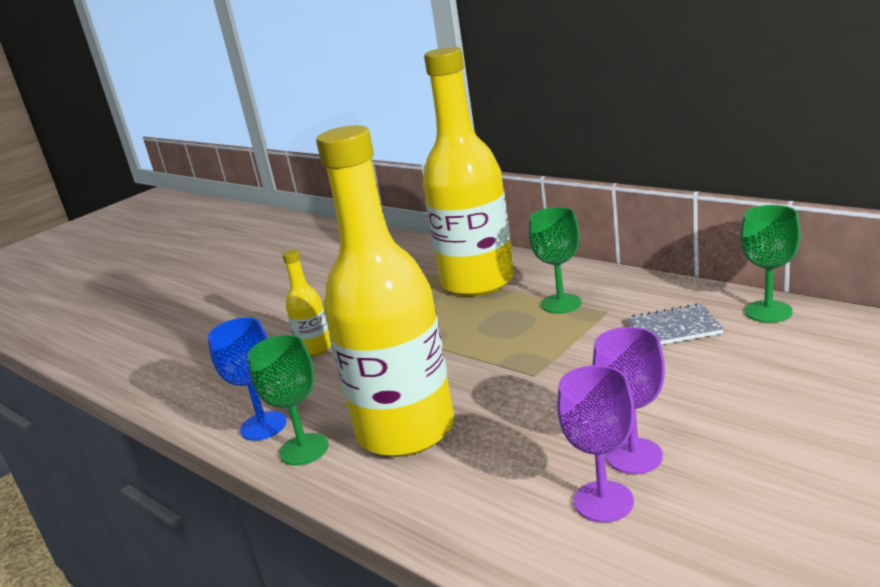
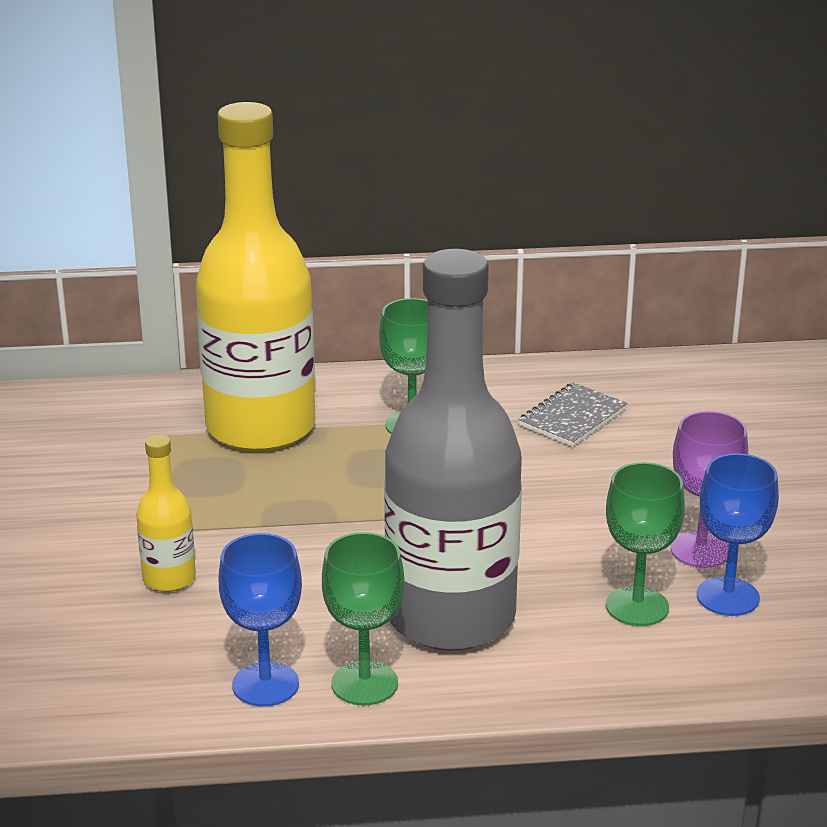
camera: 50 degrees left, 5 degrees up
yellow bottle [316,125,454,457] -> grey bottle [384,249,522,651]
purple goblet [557,365,634,522] -> blue goblet [697,453,779,616]
green goblet [741,205,801,323] -> green goblet moved to [606,462,685,626]

